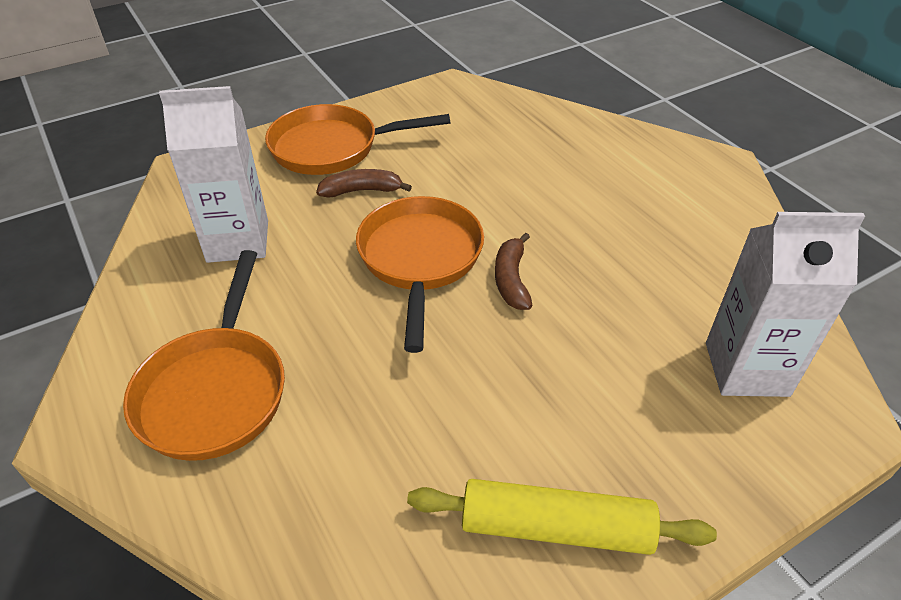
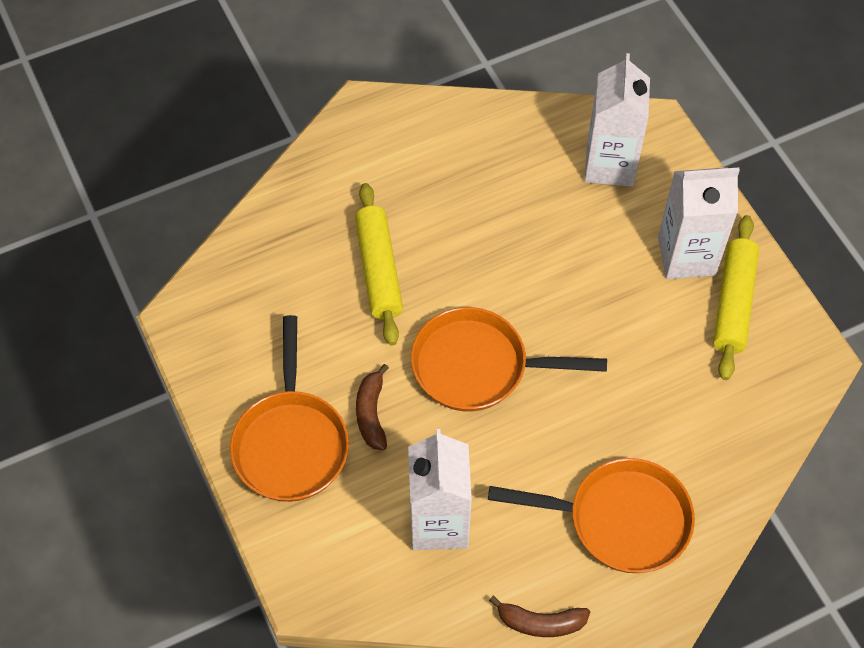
camera: 85 degrees left, 15 degrees up
brown banana [495,233,533,310] -> brown banana moved to [489,596,590,637]
none -> yellow rolling pin [355,183,403,345]
none -> white carton [658,167,740,279]

